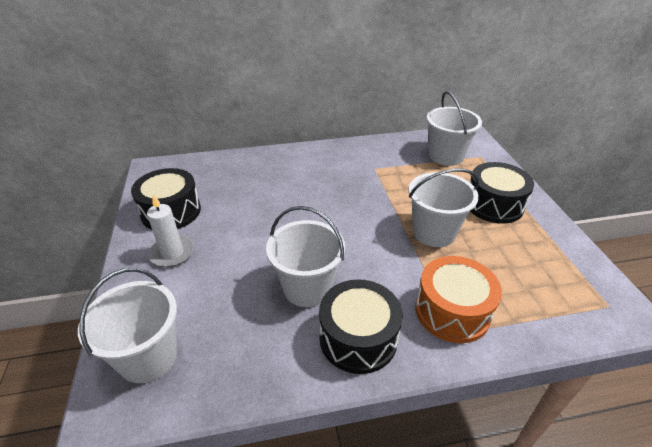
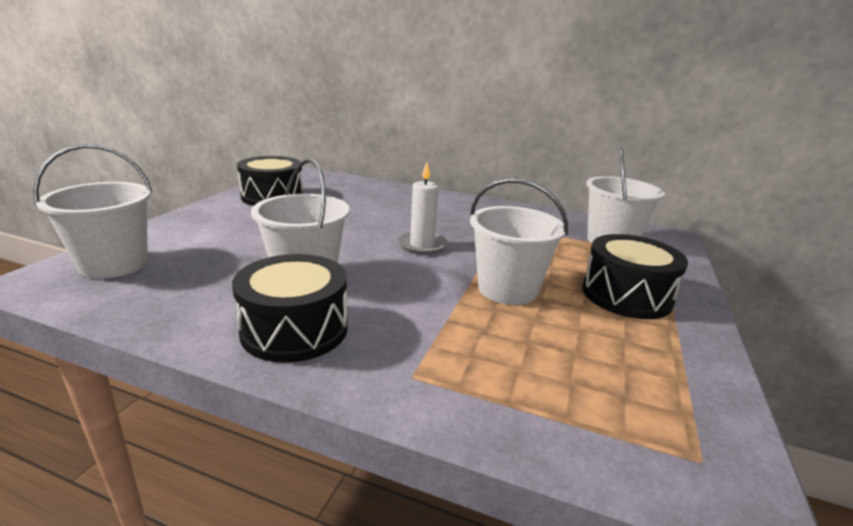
camera: 30 degrees right, 15 degrees down
white candle [147,194,194,267] -> white candle moved to [397,162,447,255]
orange drum [415,256,502,343] -> none

